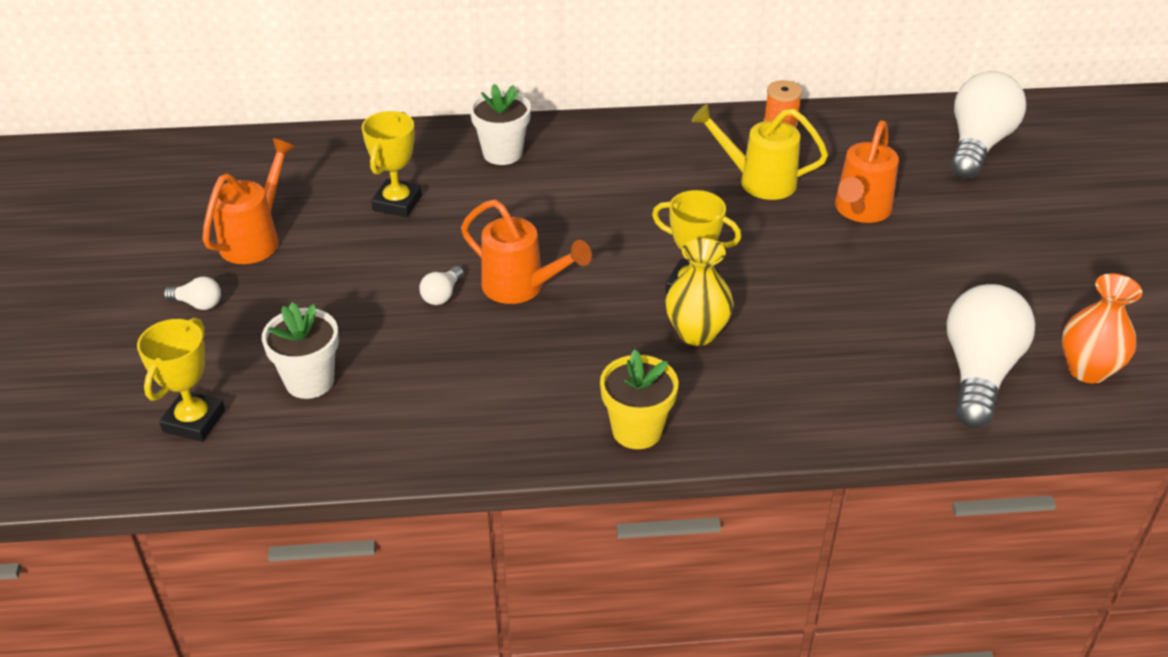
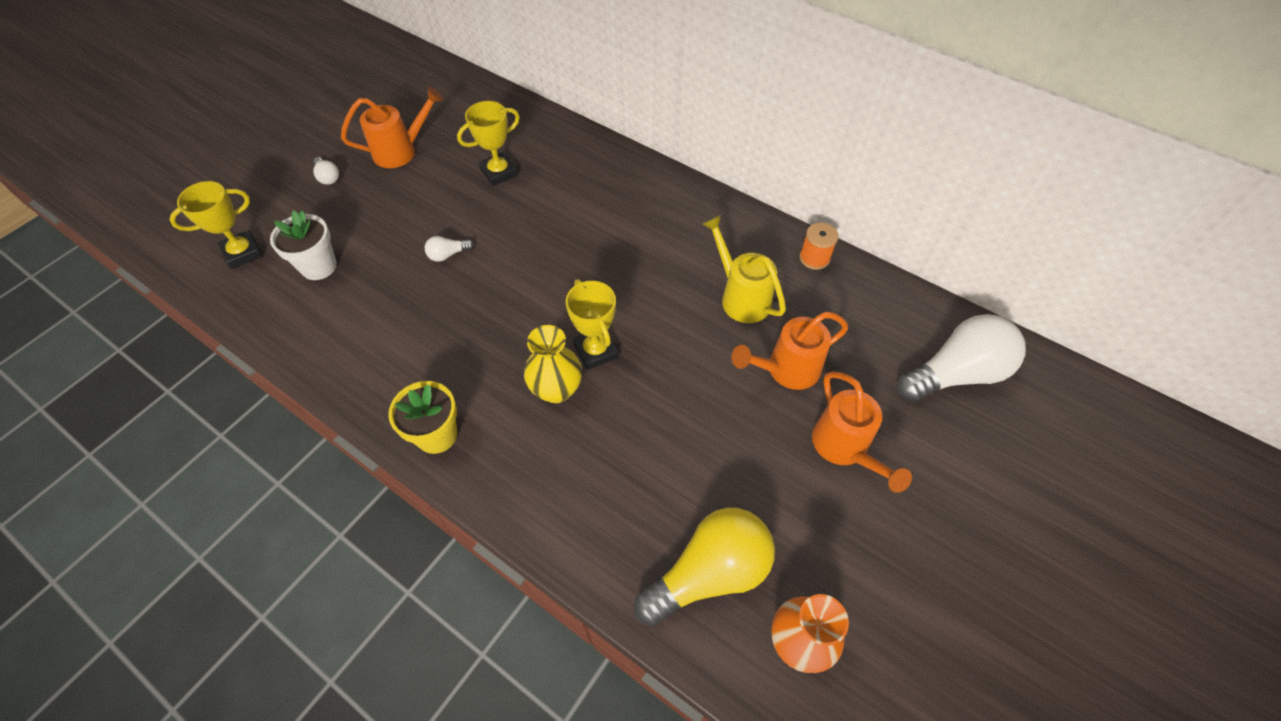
camera: 40 degrees right, 15 degrees up
orange watering can [461,199,592,304] -> orange watering can moved to [812,371,912,493]
white flower pot [470,84,531,165] -> none
white light bulb [946,284,1035,428] -> yellow light bulb [634,508,775,626]

